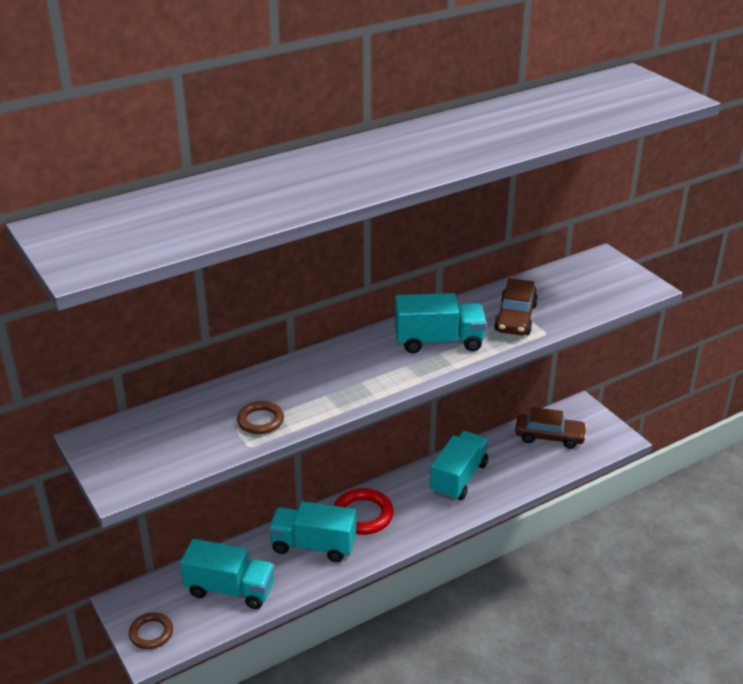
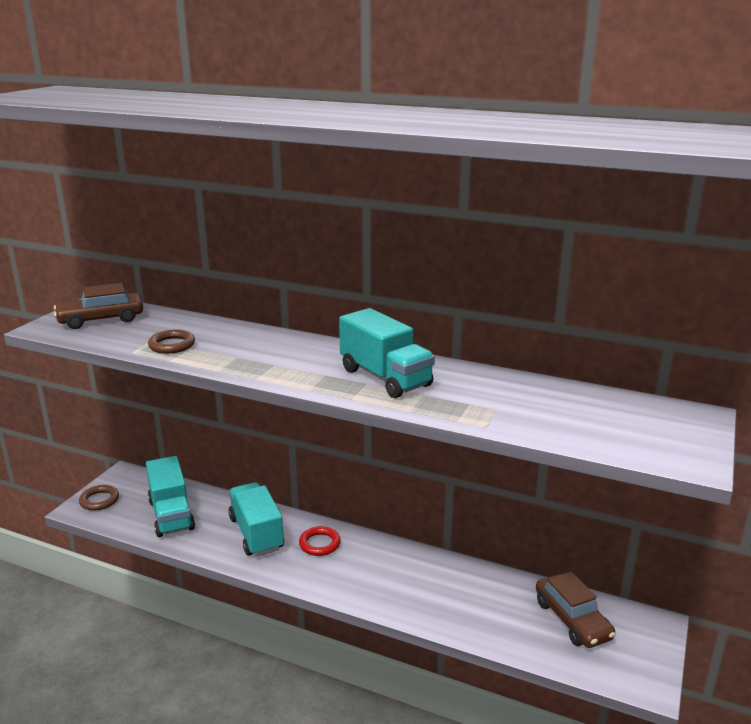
camera: 55 degrees right, 10 degrees down
red ring [334,488,393,535] -> red ring [299,526,341,556], size x0.64
turquoise truck [430,431,489,501] -> none
brown car [494,278,538,335] -> brown car moved to [54,283,143,329]

